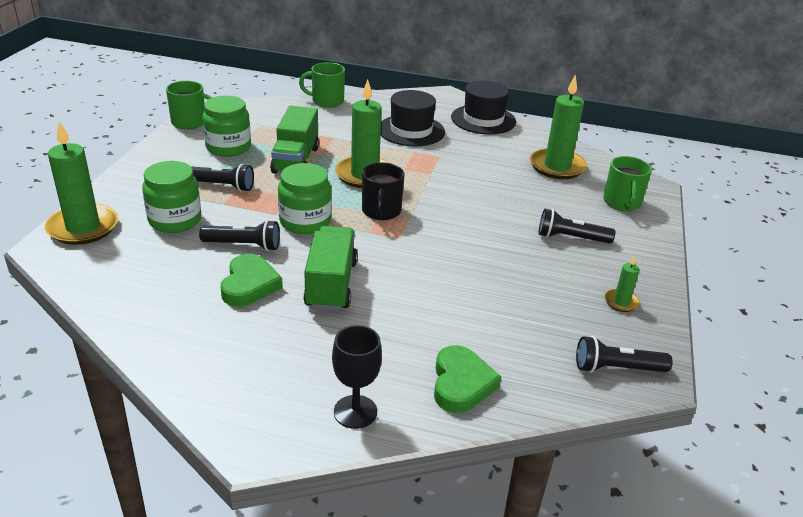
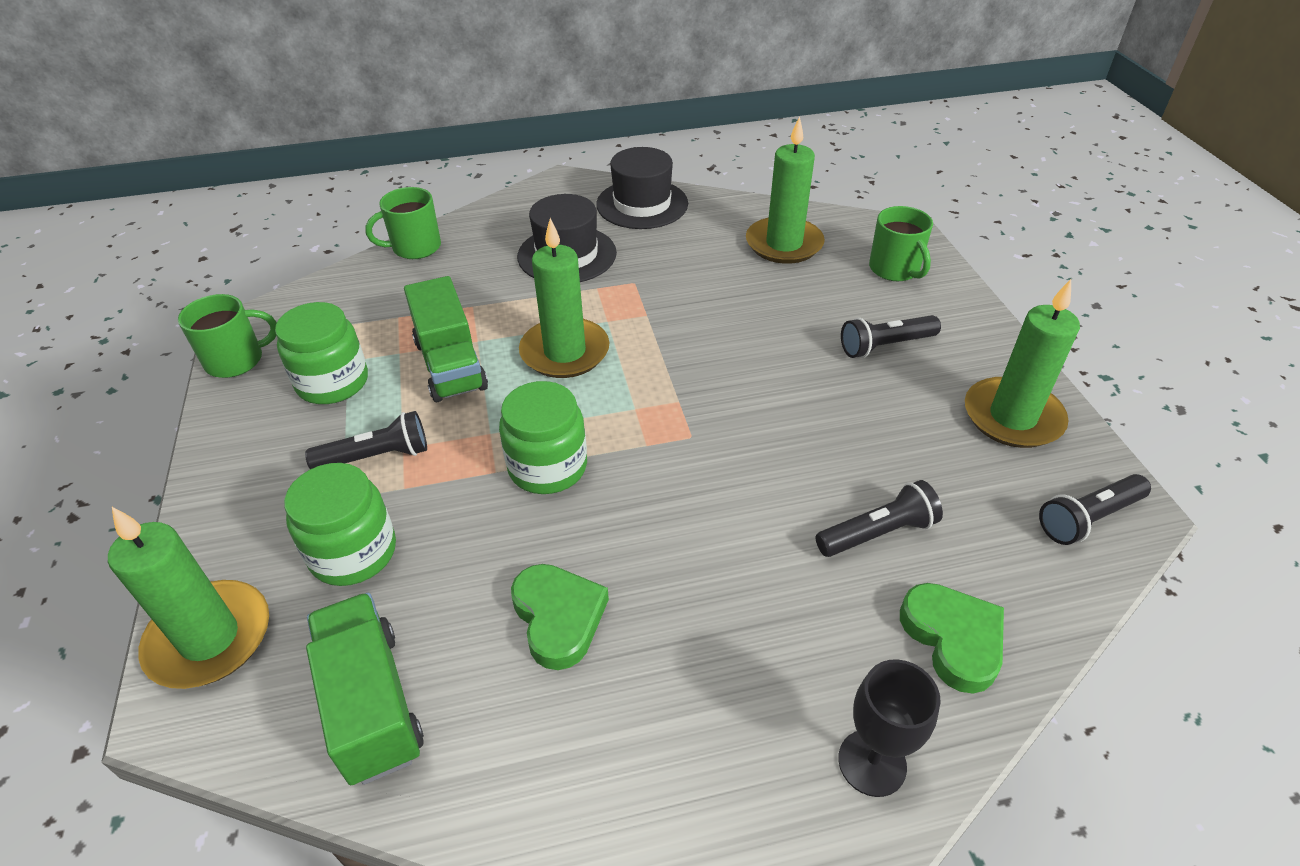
camera: 25 degrees left, 10 degrees up
black flashlight [199,220,280,251] -> black flashlight moved to [816,480,943,557]
green truck [303,226,358,311] -> green truck moved to [306,593,424,785]
black mug [362,162,404,220] -> none
green candle [605,255,640,312] -> green candle [965,279,1080,448], size x2.13

